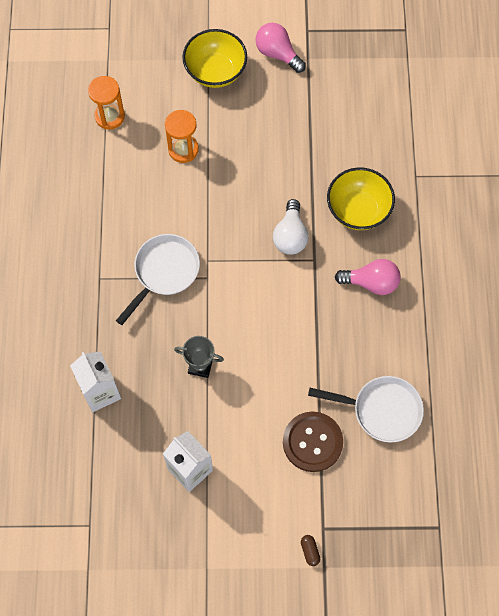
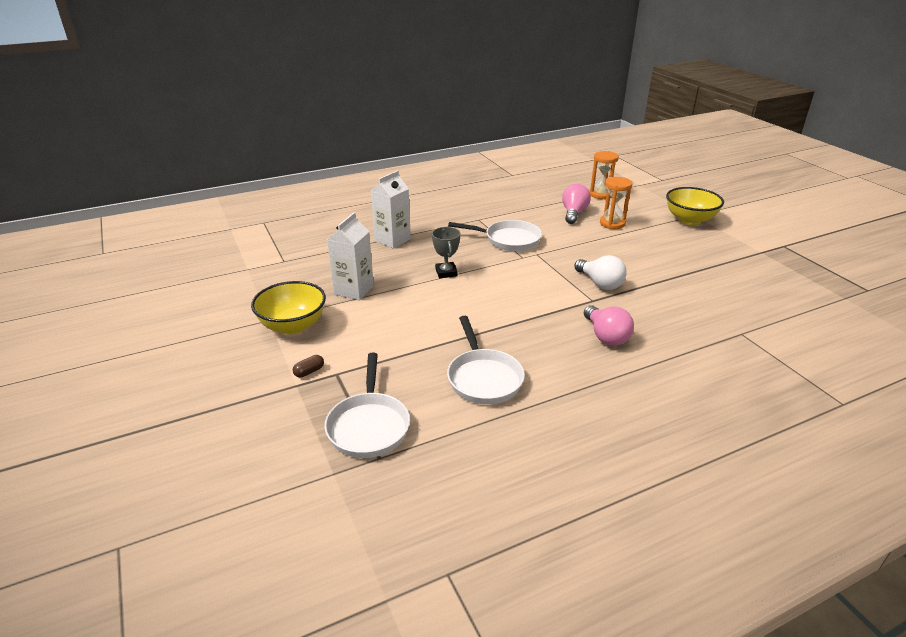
camera: 65 degrees right, 35 degrees down
pink light bulb [255,23,306,73] -> pink light bulb moved to [562,184,591,224]
white light bulb [273,199,309,255] -> white light bulb turned 105 degrees counterclockwise [574,255,627,290]
brown button [283,412,343,472] -> none
yellow bowl [327,167,395,230] -> yellow bowl moved to [251,281,326,334]
none -> white pan [325,353,410,458]

